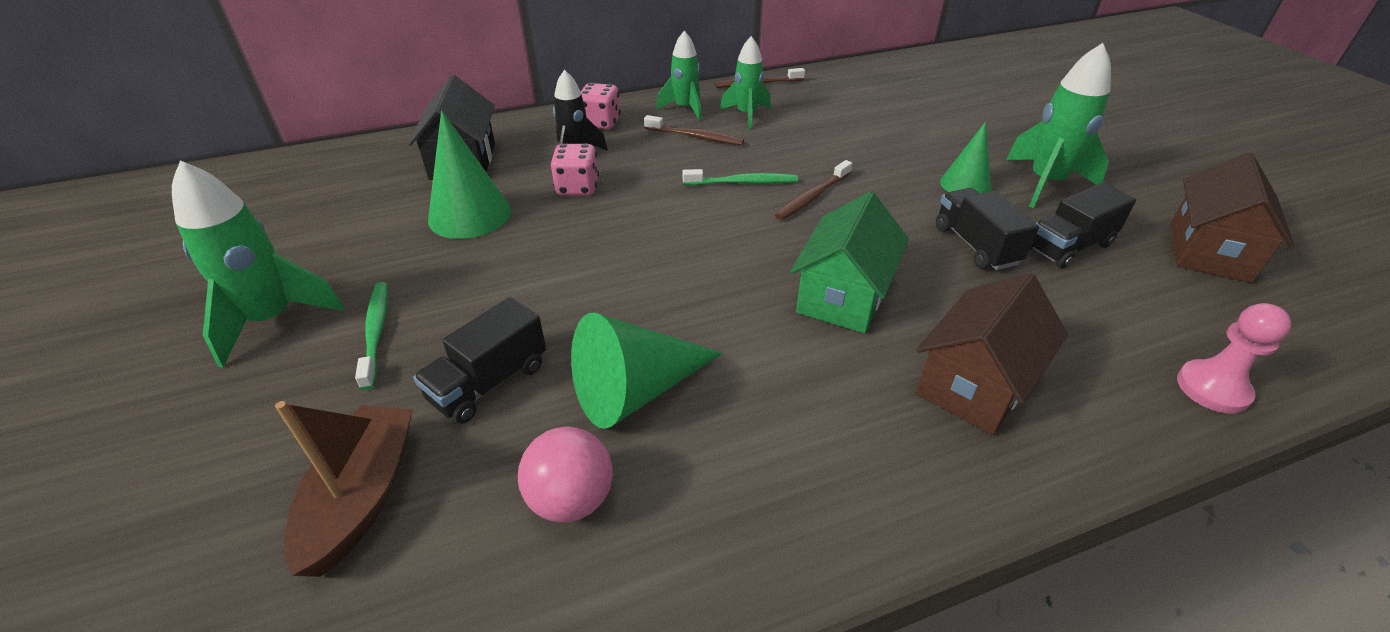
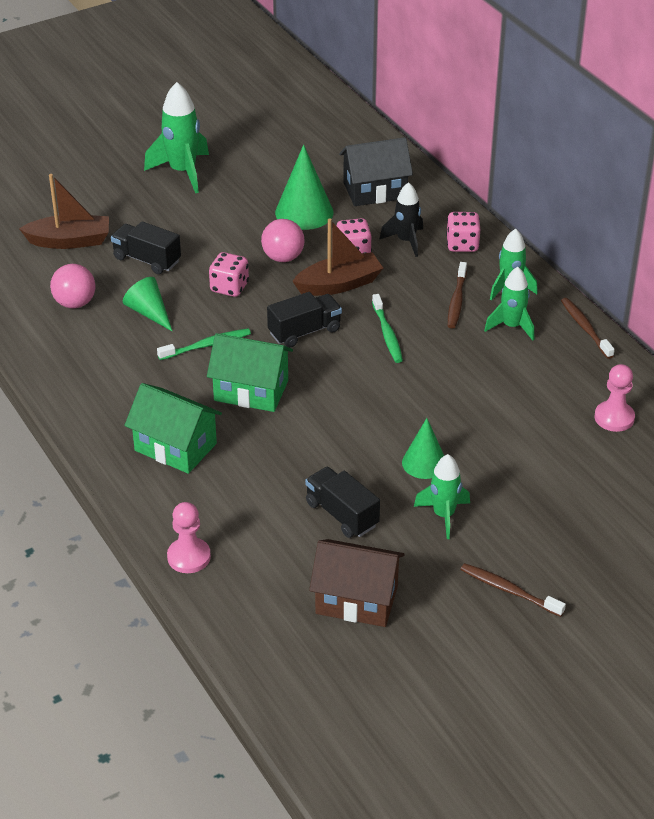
camera: 80 degrees right, 0 degrees up
green toothbrush [355,282,388,390] -> green toothbrush moved to [157,328,251,360]
green cone [571,312,723,429] -> green cone [123,277,172,331], size x0.65
brown toothbrush [775,160,852,220] -> brown toothbrush moved to [460,563,566,617]
brown house [916,273,1068,435] -> green house [124,383,222,474]
black truck [936,188,1039,270] -> black truck moved to [267,292,342,347]
green rocket [1006,43,1111,208] -> green rocket [414,454,470,539], size x0.65
none -> pink dice [209,252,249,297]
none -> pink ball [261,219,305,262]
none -> brown boat [293,218,383,296]
none -> pink pawn [594,364,635,432]

